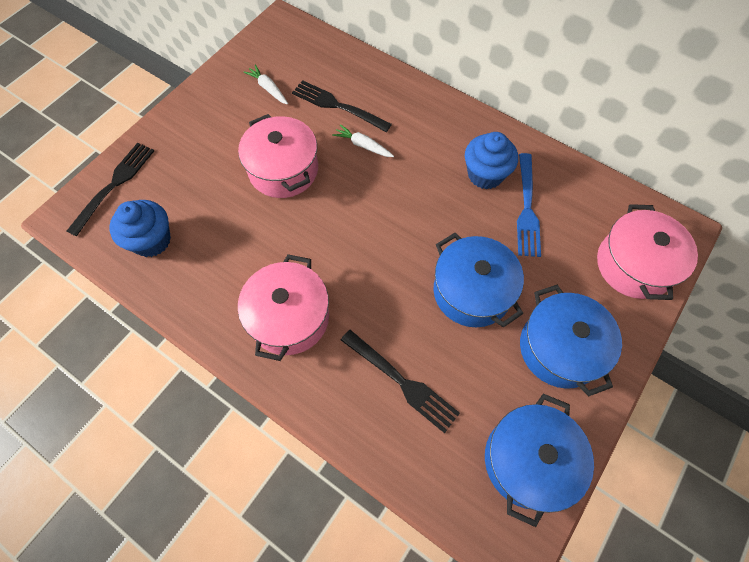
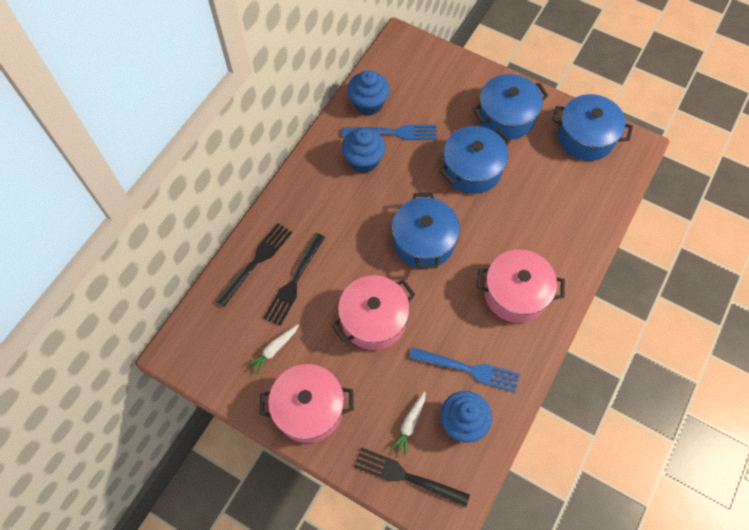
camera: 95 degrees left, 0 degrees up
white carrot [332,124,394,157] -> white carrot moved to [391,391,425,456]
black fork [341,330,460,433] -> black fork moved to [215,223,292,307]
pink pot [597,204,698,300] -> pink pot moved to [260,364,354,443]
none -> blue cupcake [348,70,390,116]
none -> blue pot [392,193,460,269]
none -> blue fork [409,347,520,393]

